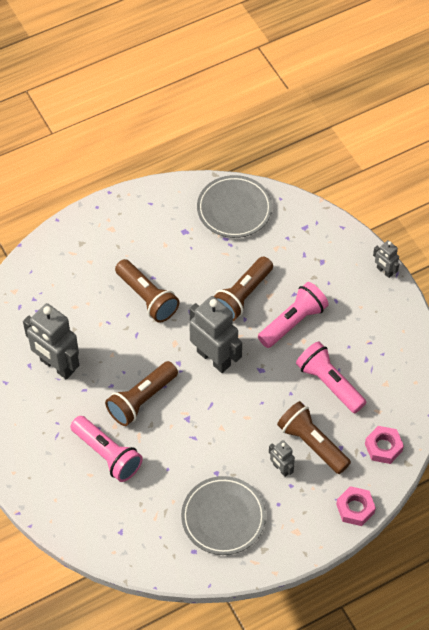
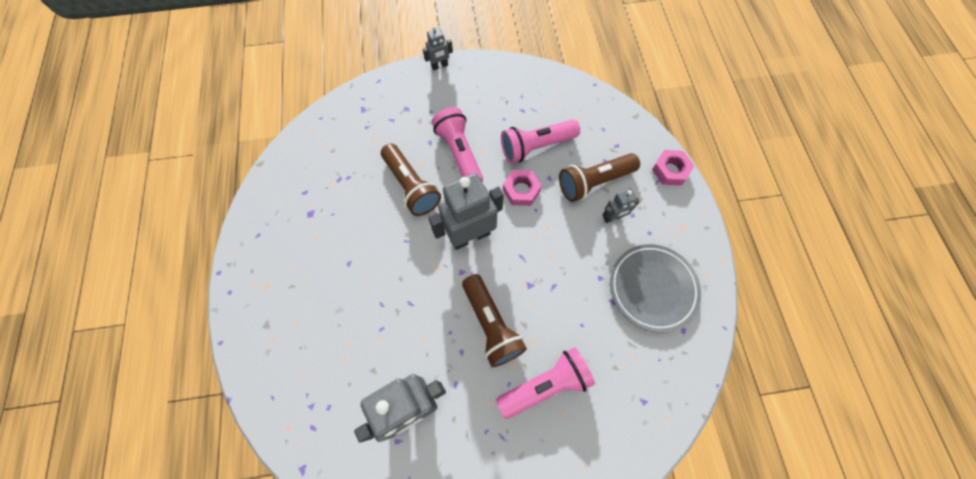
camera: 70 degrees left, 10 degrees up
brown flashlight [115,259,179,323] -> none
grey plate [197,175,272,238] -> none
pink nut [365,426,404,464] -> pink nut moved to [503,170,542,206]

